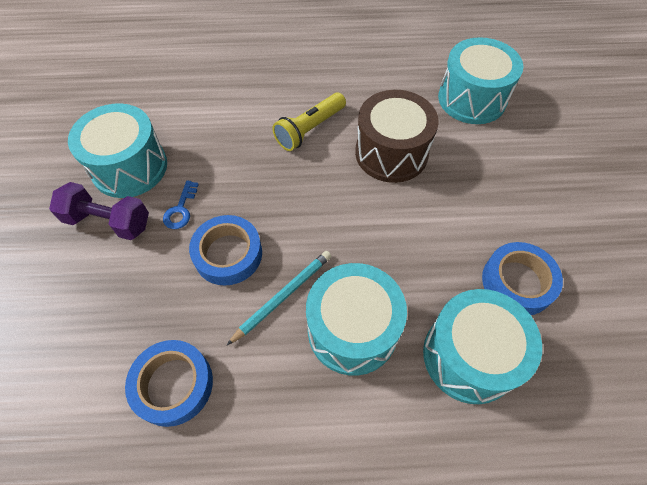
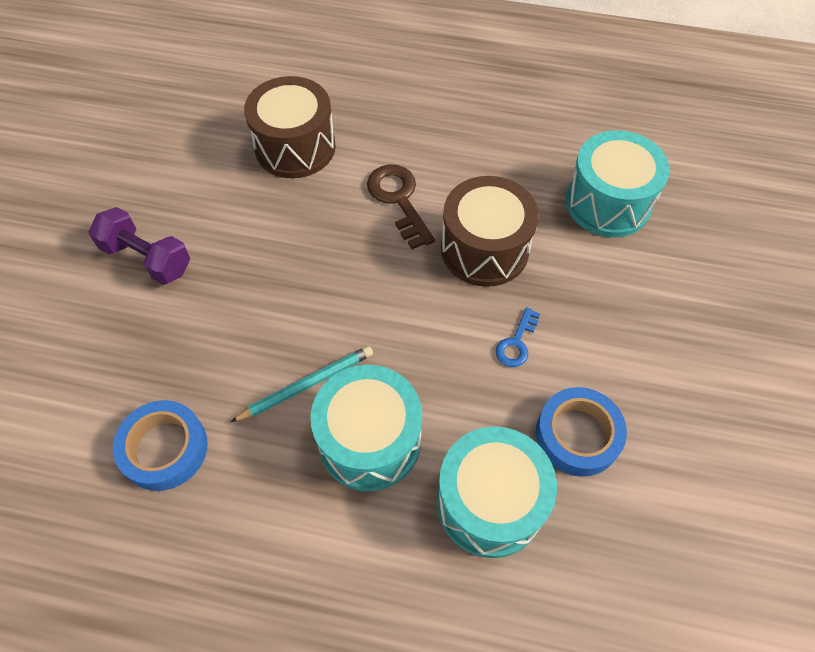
camera: 15 degrees right, 0 degrees up
turquoise drum [68,103,167,198] -> none
blue key [163,180,199,229] -> blue key moved to [496,307,540,367]
blue tape [189,215,262,286] -> none
yellow flashlight [272,93,346,151] -> brown key [367,165,435,249]
none -> brown drum [244,76,336,178]

